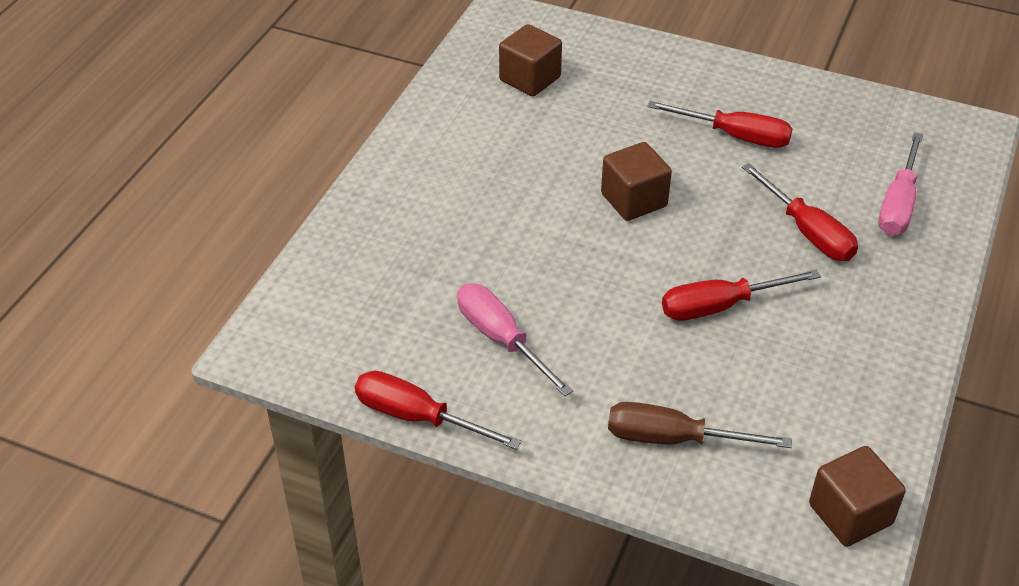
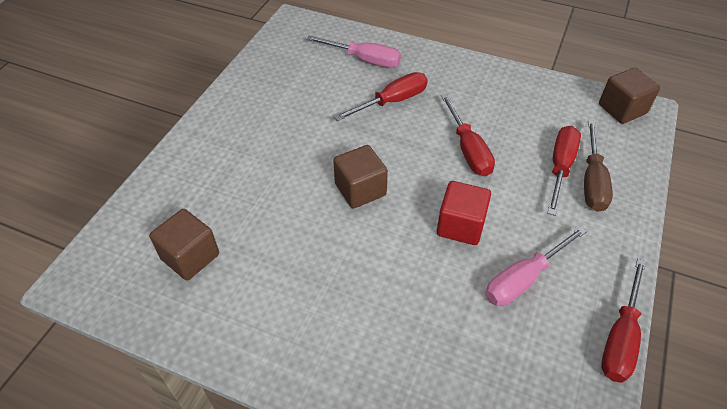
camera: 90 degrees left, 5 degrees up
red screwdriver [647,101,793,148] -> red screwdriver moved to [547,126,581,216]
none -> red cube [437,181,491,245]

